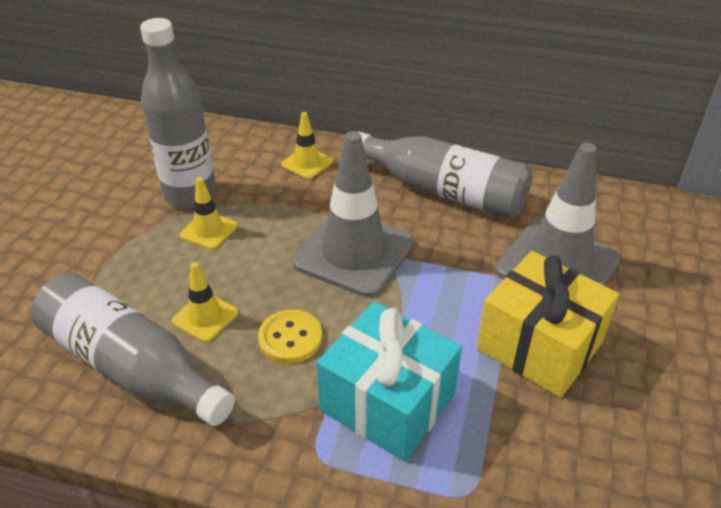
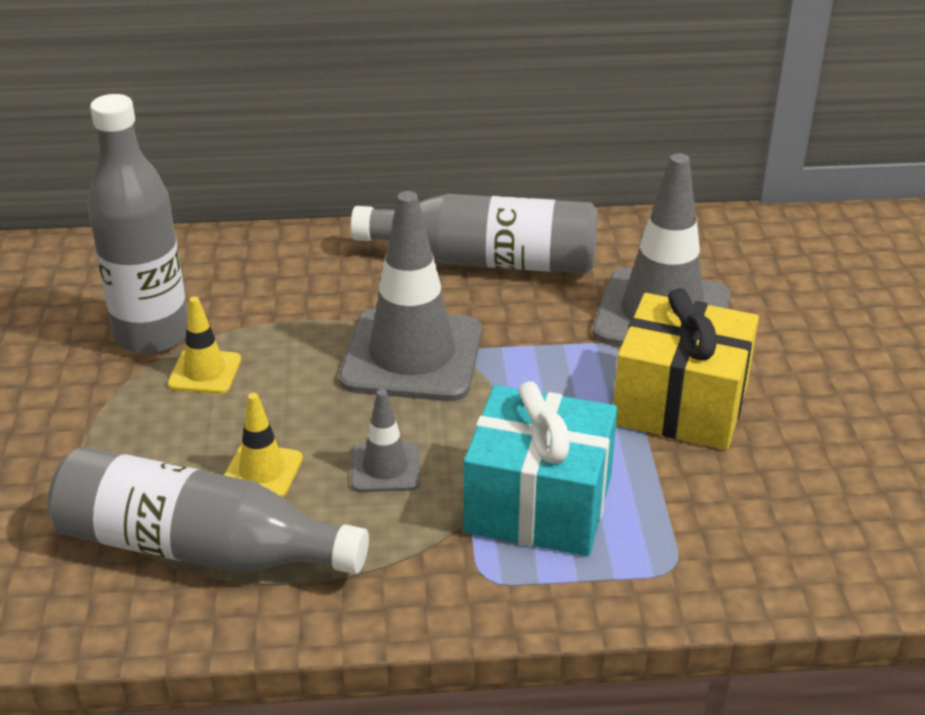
camera: 20 degrees left, 5 degrees down
yellow button [258,310,322,364] -> grey traffic cone [351,389,420,492]
yellow traffic cone [281,112,333,179] -> none

